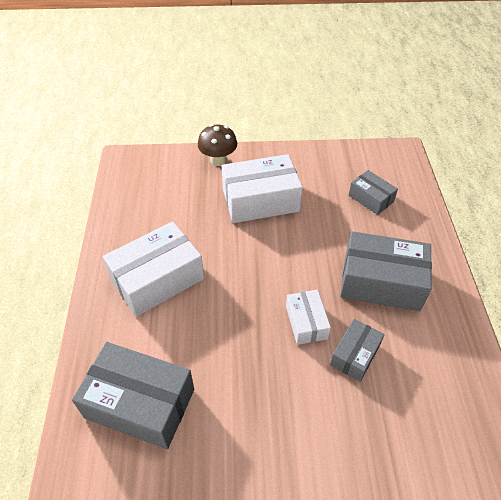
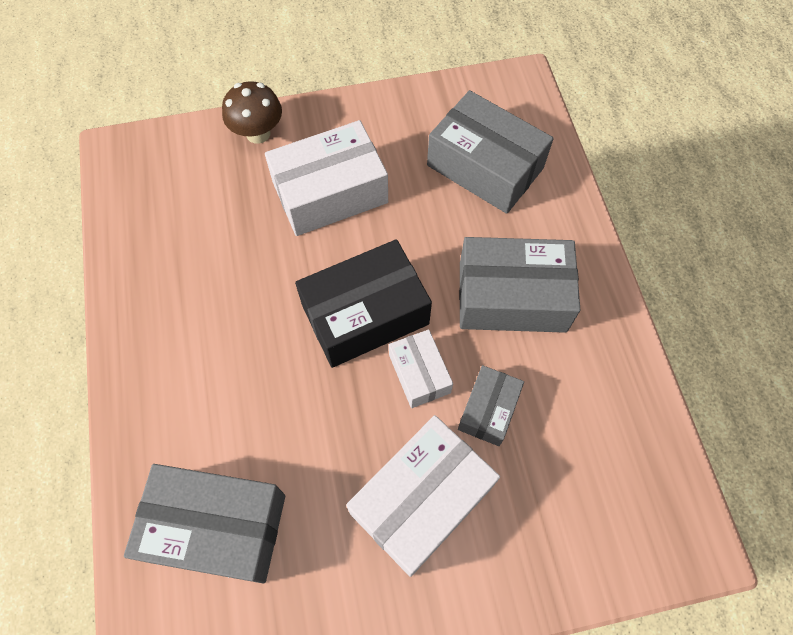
camera: 10 degrees left, 15 degrees up
white box [103,221,204,317] -> white box moved to [346,415,500,577]
grey box [349,170,398,215] -> grey box [427,90,554,214], size x1.82
none -> black box [295,239,432,368]

